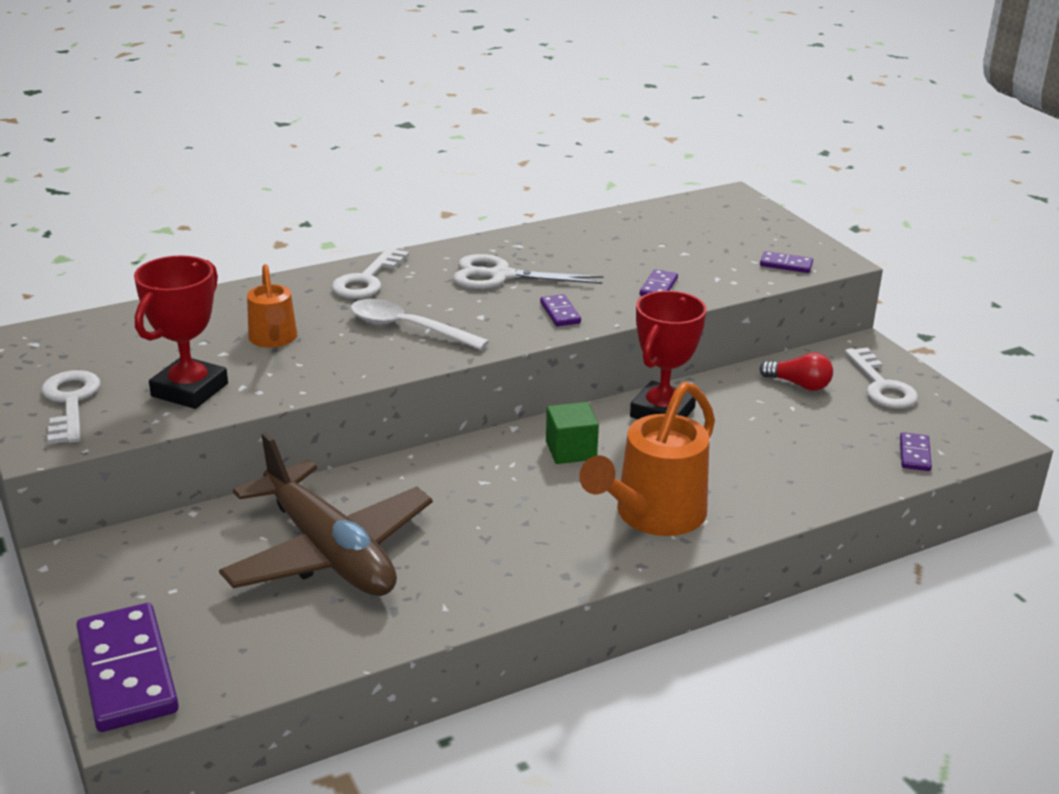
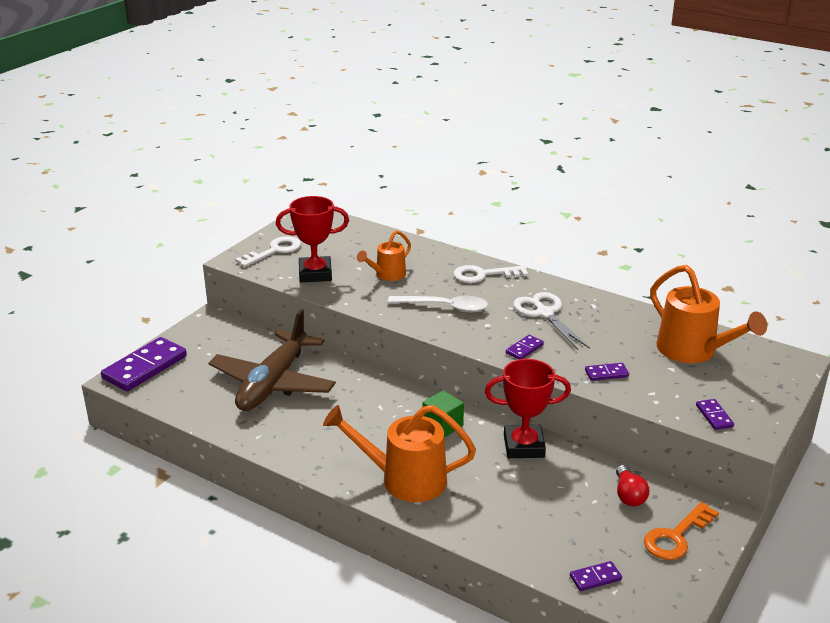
camera: 60 degrees right, 0 degrees up
white spoon [351,299,489,350] -> white spoon turned 105 degrees clockwise [388,296,488,313]
white key [844,347,918,409] -> orange key [644,502,719,560]
none -> orange watering can [650,265,767,363]

